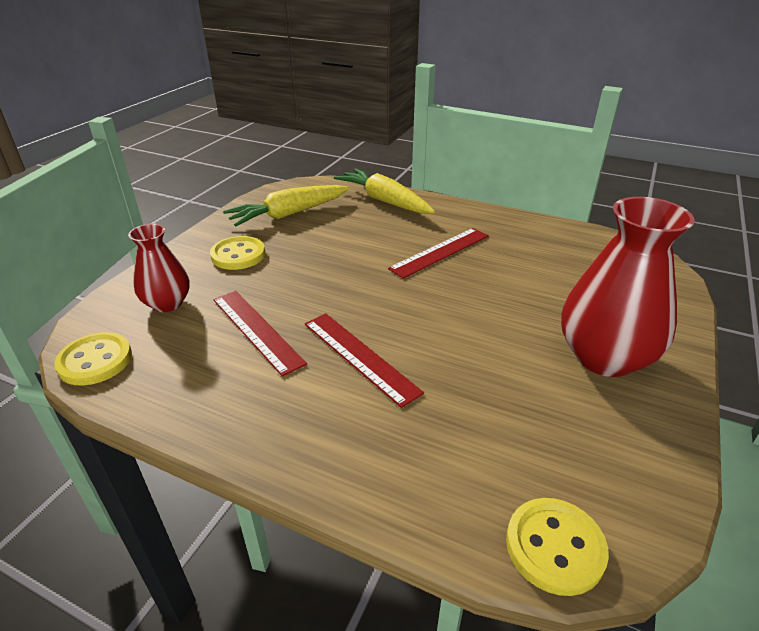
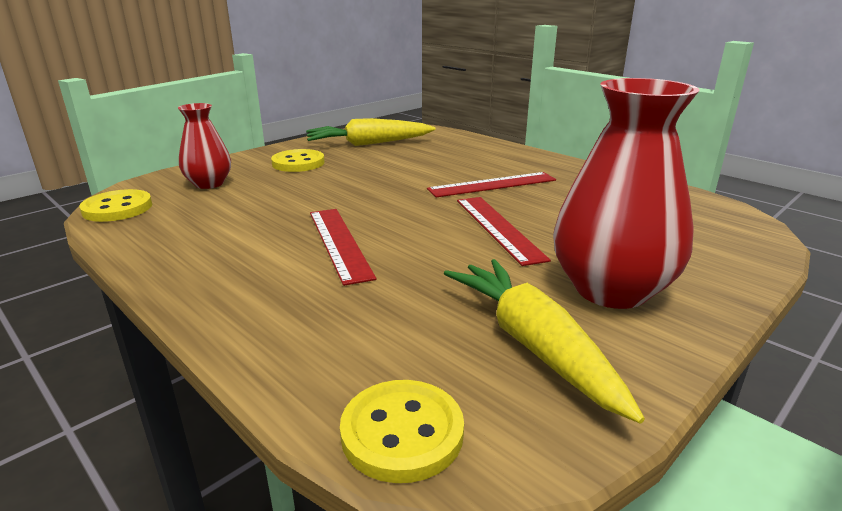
camera: 20 degrees right, 10 degrees down
red ruler [213,291,307,377] -> red ruler moved to [457,197,551,266]
yellow carrot [334,168,435,214] -> yellow carrot moved to [444,259,645,424]

